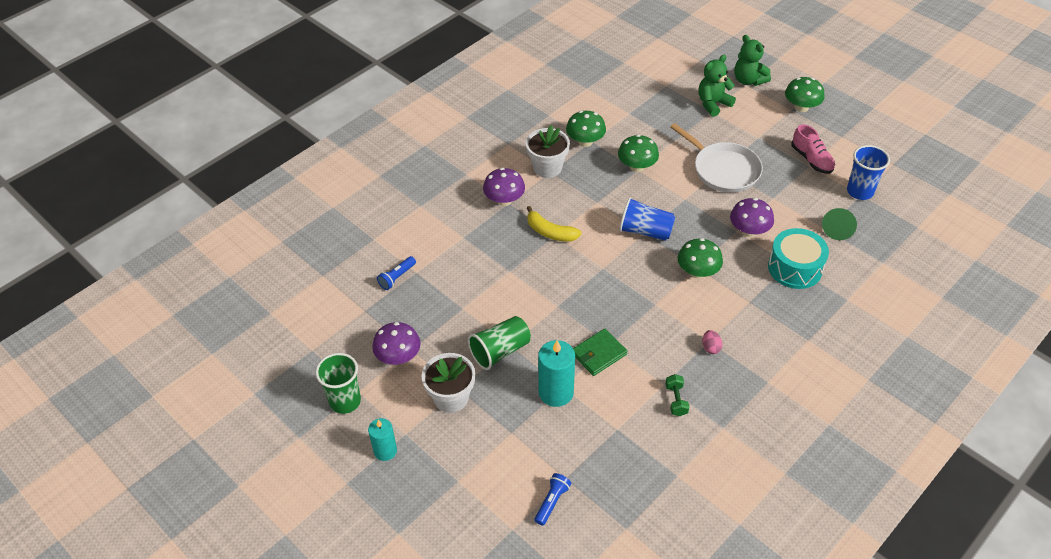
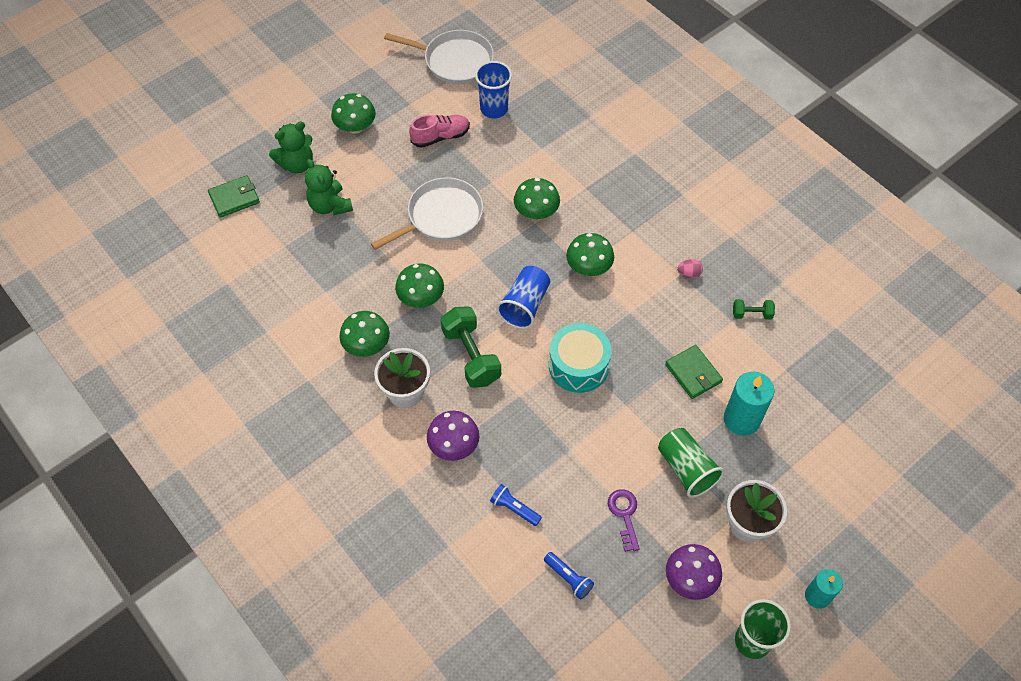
camera: 85 degrees left, 10 degrees up
yellow banana [527,206,581,242] -> none
blue flashlight [534,473,571,526] -> blue flashlight moved to [490,484,542,526]
purple mushroom [730,198,774,237] -> green mushroom [514,178,560,219]
turquoise drum [768,228,829,289] -> turquoise drum moved to [549,323,612,393]
green cone [822,208,857,240] -> none
none -> green wallet [208,175,260,218]
none -> white pan [384,30,494,84]
none -> green dumbbell [440,306,501,388]
none -> purple key [608,489,640,552]

